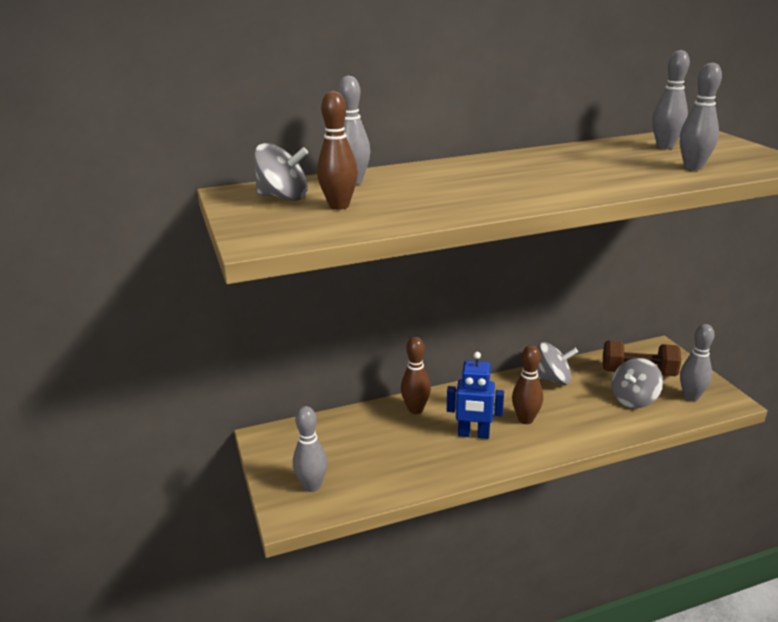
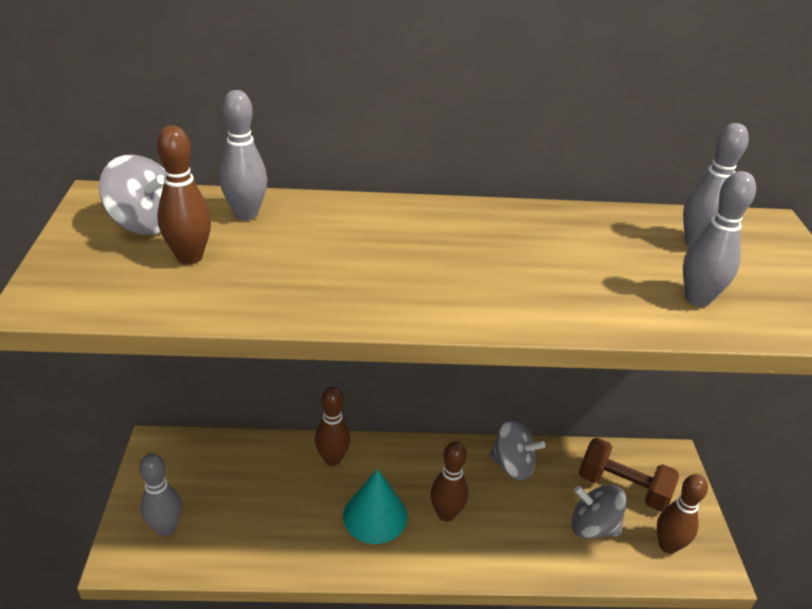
camera: 15 degrees right, 10 degrees up
blue robot [447,352,504,439] -> turquoise cone [343,469,408,544]
grey spinning top [611,358,663,408] -> grey spinning top turned 45 degrees clockwise [571,485,627,539]
grey bowling pin [680,324,715,401] -> brown bowling pin [657,474,708,554]

